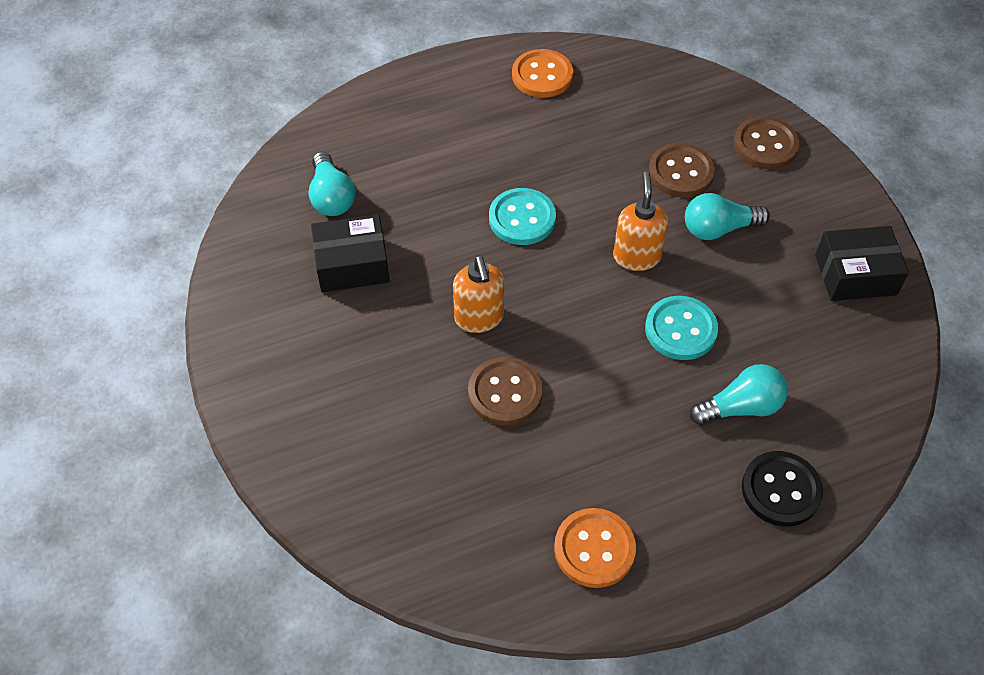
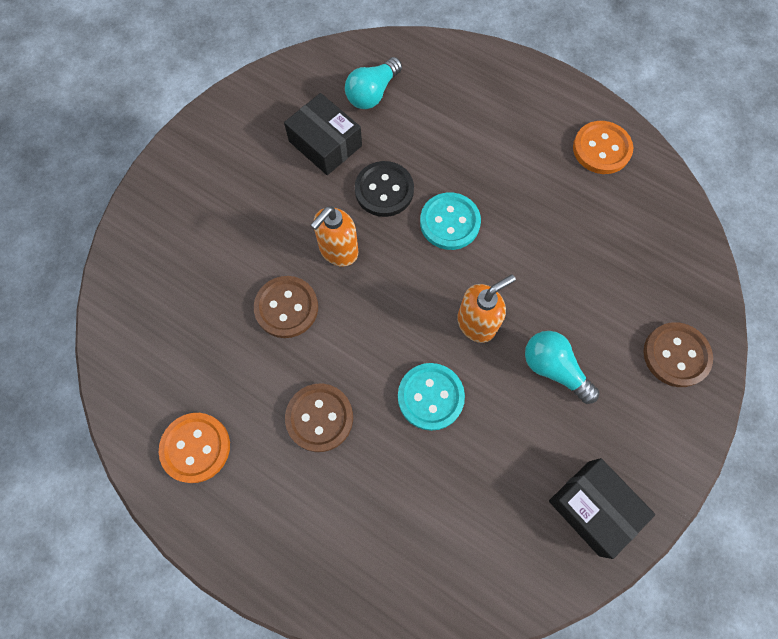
camera: 55 degrees right, 15 degrees up
brown button [649,143,715,197] -> brown button moved to [285,383,353,452]
turquoise light bulb [690,364,788,425] -> none
black button [742,451,823,526] -> black button moved to [355,161,414,217]

